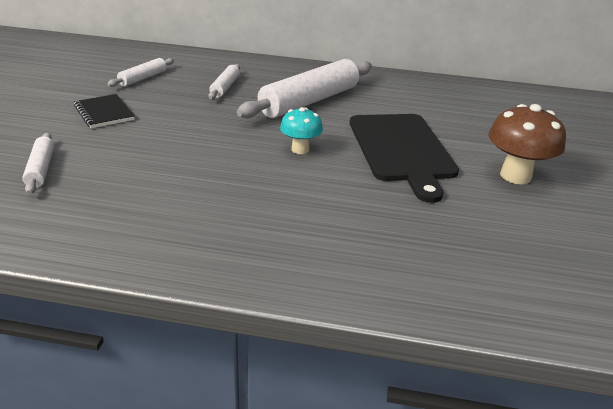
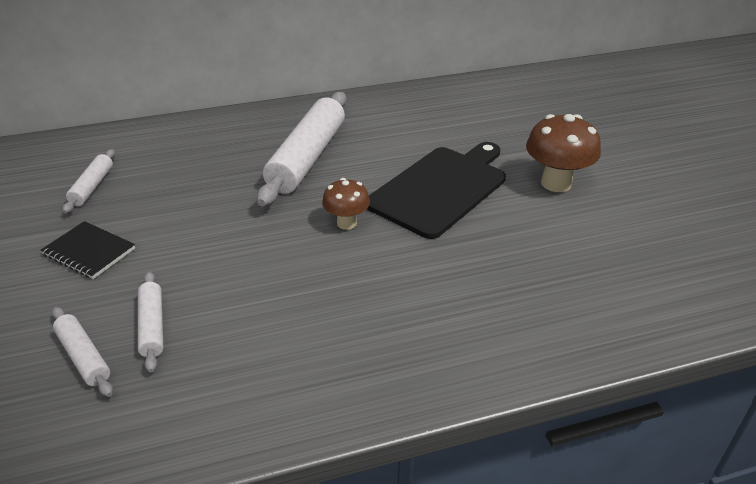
camera: 25 degrees left, 5 degrees up
white rolling pin [208,64,240,100] -> white rolling pin moved to [138,272,164,372]
turquoise mushroom [280,107,323,154] -> brown mushroom [322,178,370,230]
black cutting board [350,114,459,203] -> black cutting board turned 105 degrees counterclockwise [367,142,506,239]

